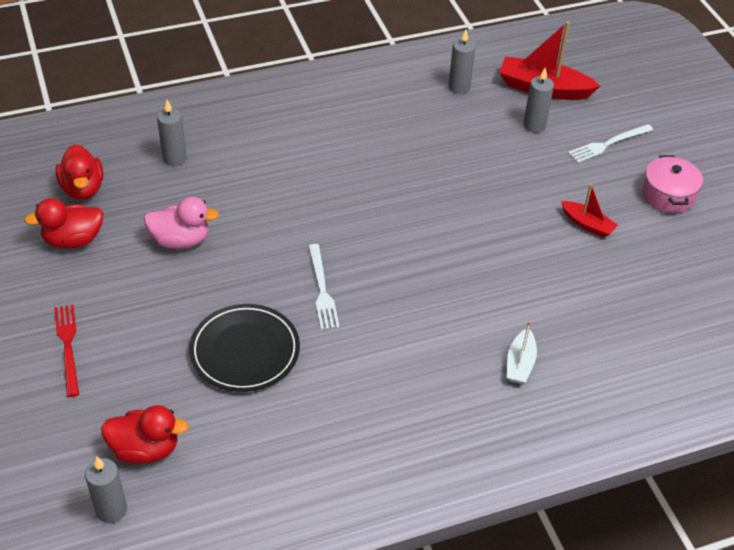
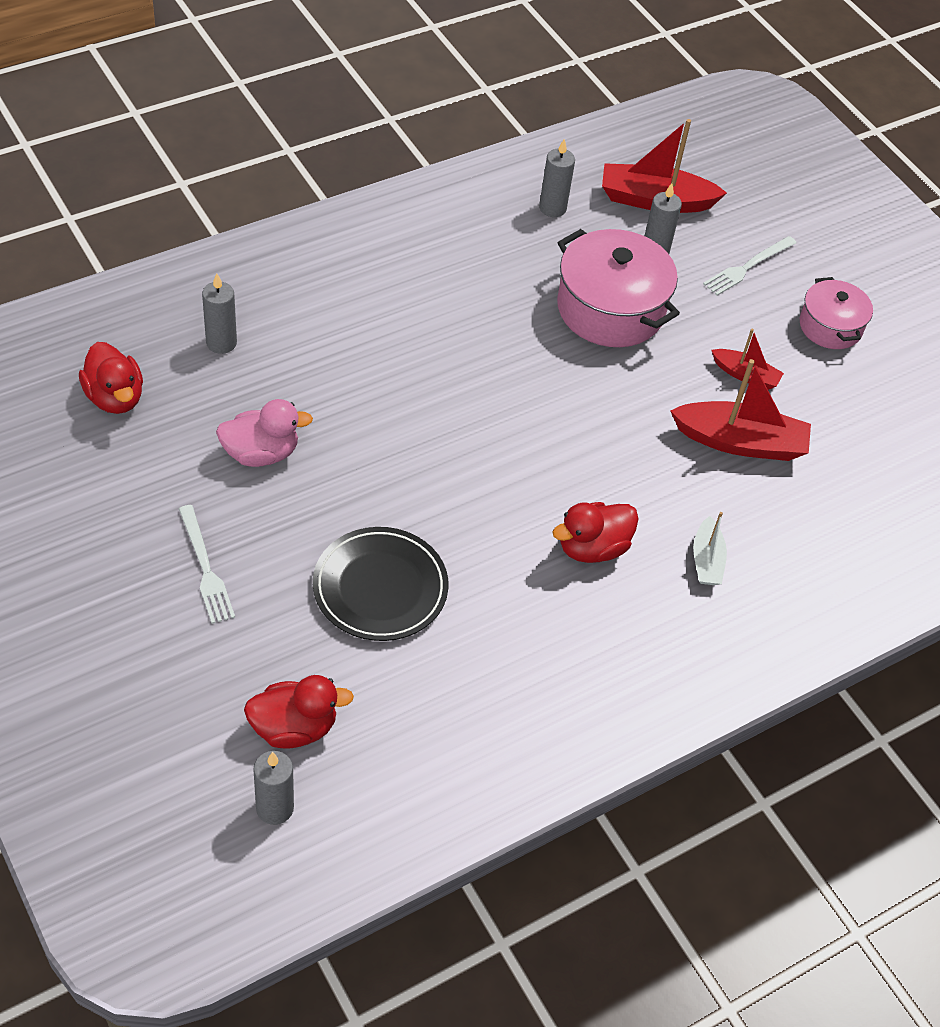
camera: 15 degrees left, 5 degrees up
red duck [24,198,103,249] -> red duck moved to [552,502,638,563]
red fork [54,304,79,397] -> none
white fork [308,244,339,330] -> white fork moved to [179,505,235,624]
none -> pink pot [557,229,680,347]
none -> red boat [670,359,811,461]

